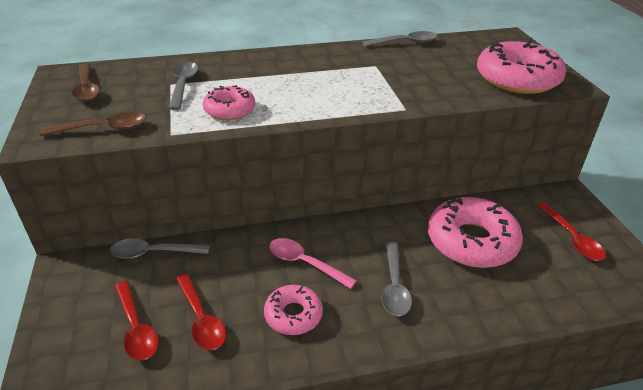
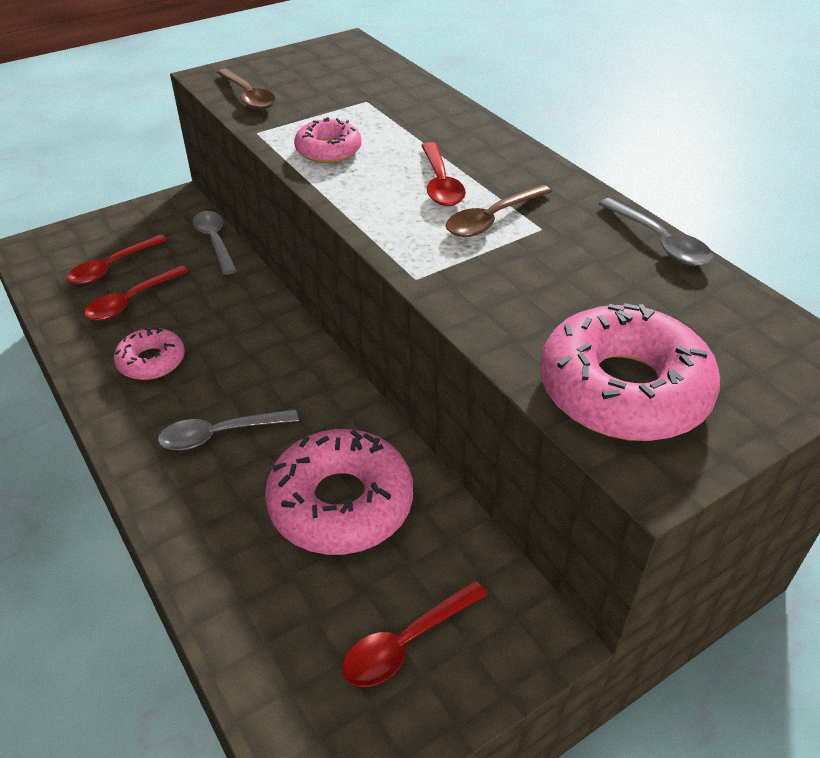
camera: 70 degrees right, 5 degrees up
brown spoon [72,63,100,102] -> brown spoon moved to [446,184,552,237]
grey spoon [169,62,198,110] -> none
pink spoon [269,238,357,289] -> none
none -> red spoon [421,142,466,206]

